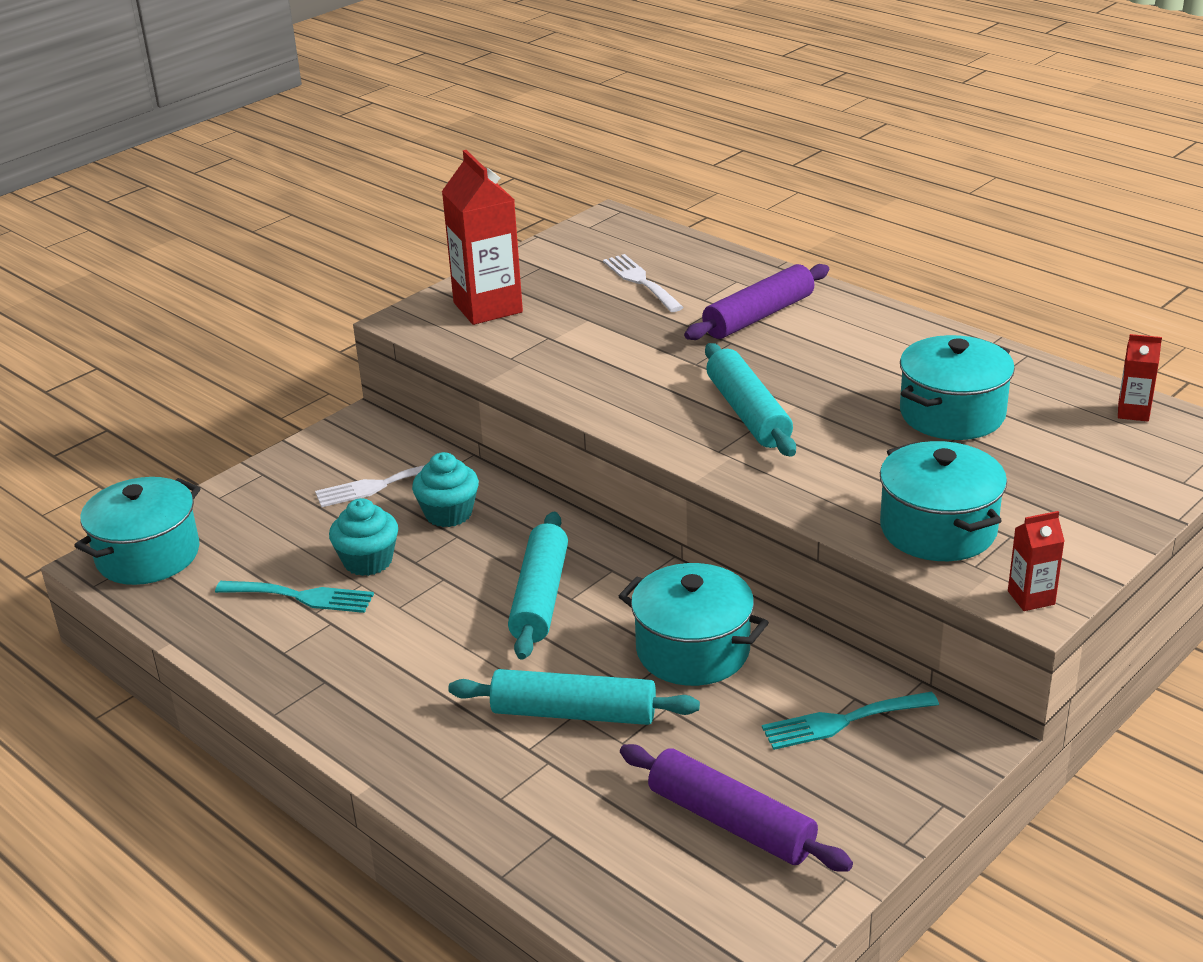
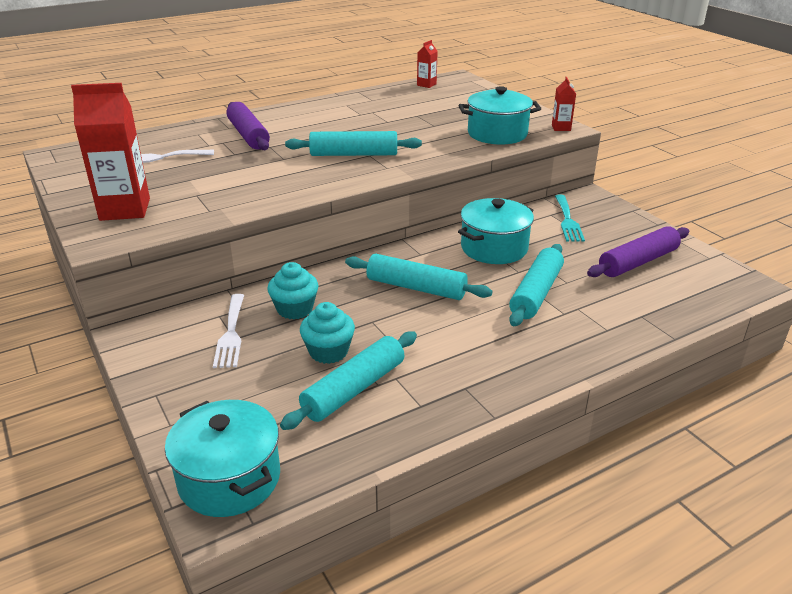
camera: 75 degrees left, 0 degrees up
turquoise fork [215,581,374,613] -> turquoise rolling pin [280,331,417,430]
turquoise pot [900,335,1015,440] -> none

